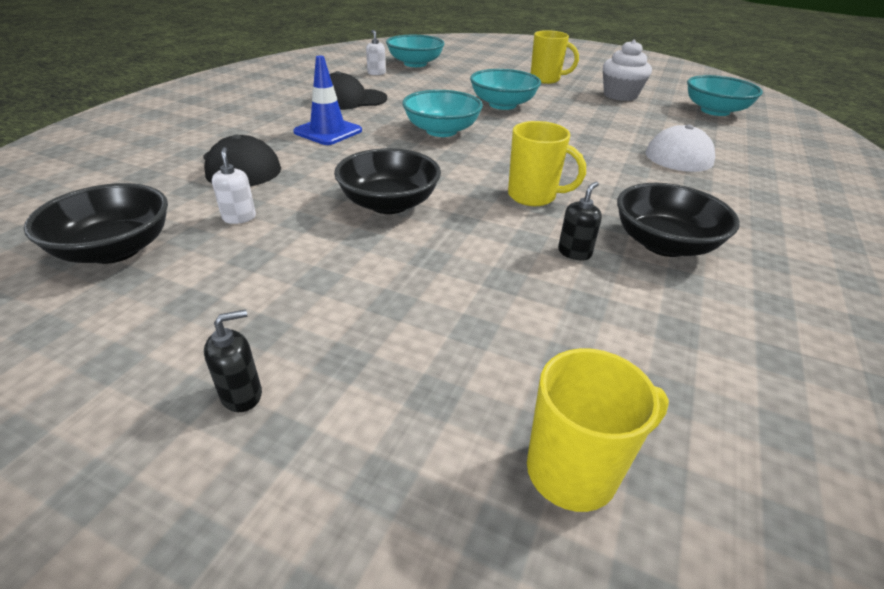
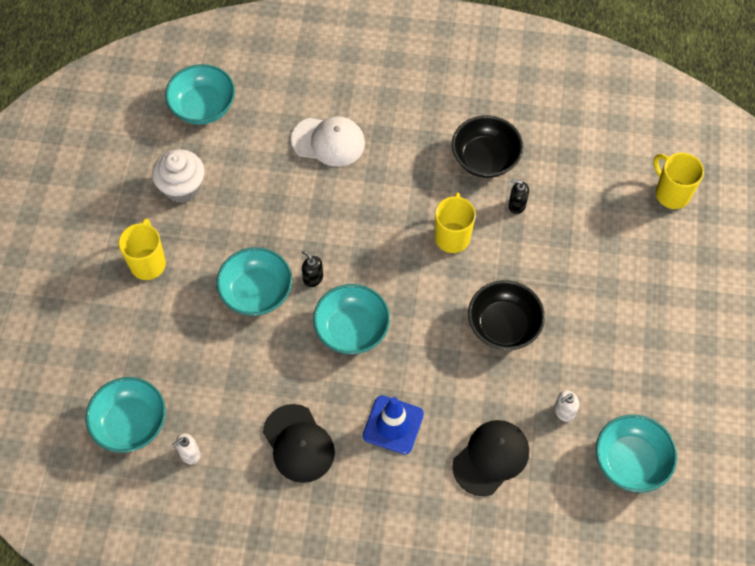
camera: 105 degrees left, 25 degrees up
black bowl [24,183,168,264] -> turquoise bowl [596,414,677,493]
black soap dispenser [204,309,262,412] -> black soap dispenser moved to [302,250,323,287]

